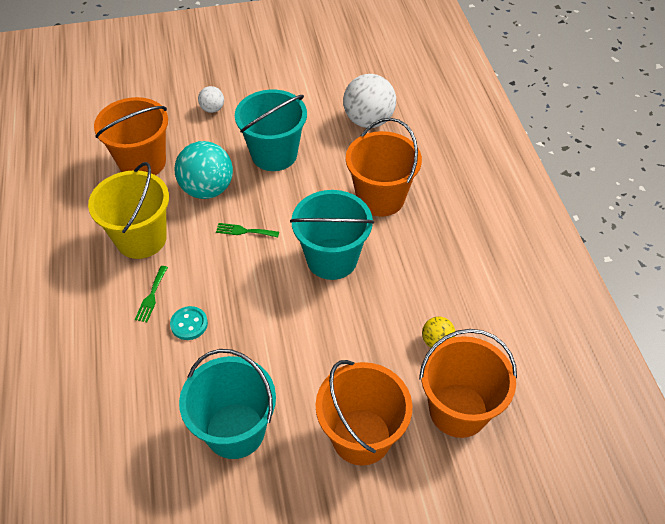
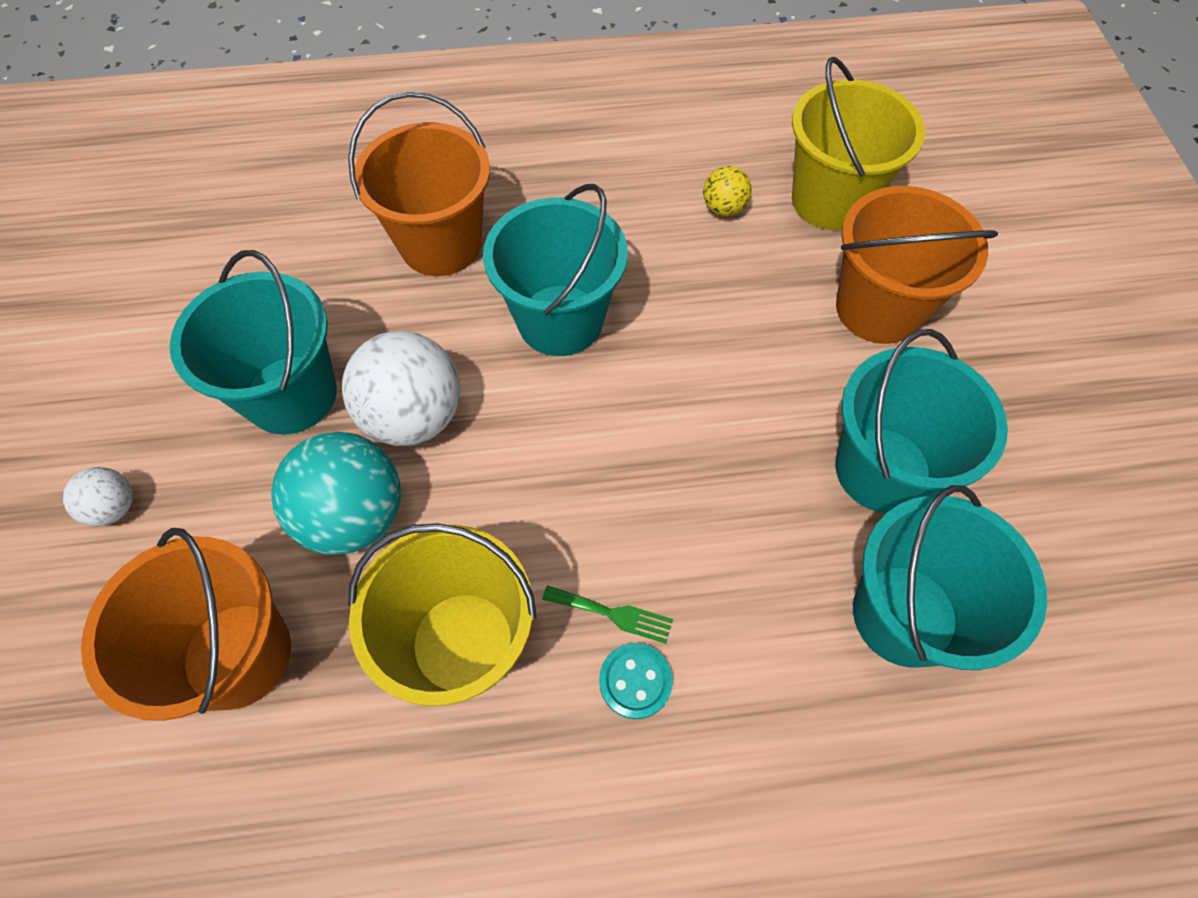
camera: 85 degrees left, 10 degrees up
turquoise button [170,306,208,340] -> turquoise button moved to [599,643,673,720]
green fork [216,223,279,237] -> none
white ball [343,74,396,128] -> white ball moved to [342,331,460,446]
orange bucket [419,329,517,438] -> yellow bucket [792,57,925,230]
none -> turquoise bucket [853,485,1047,670]

